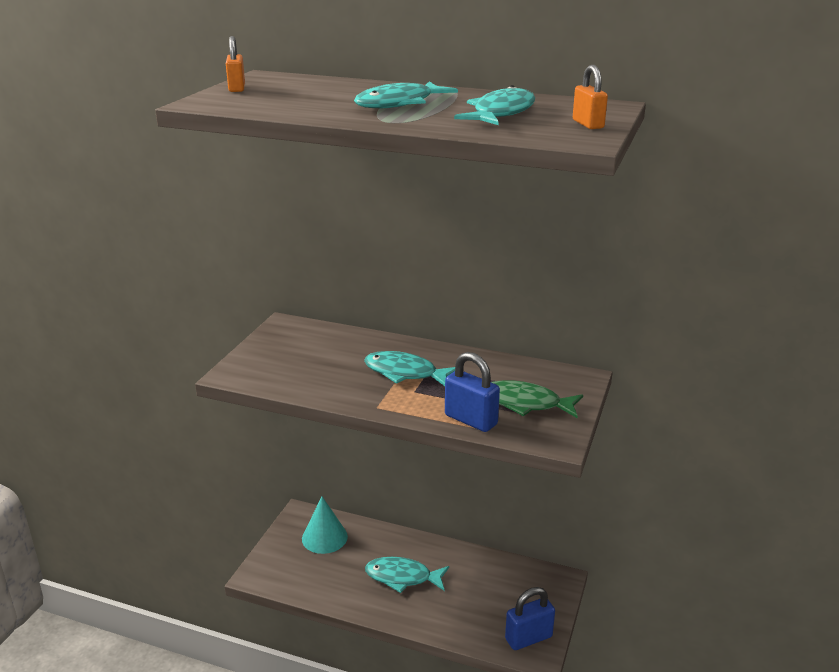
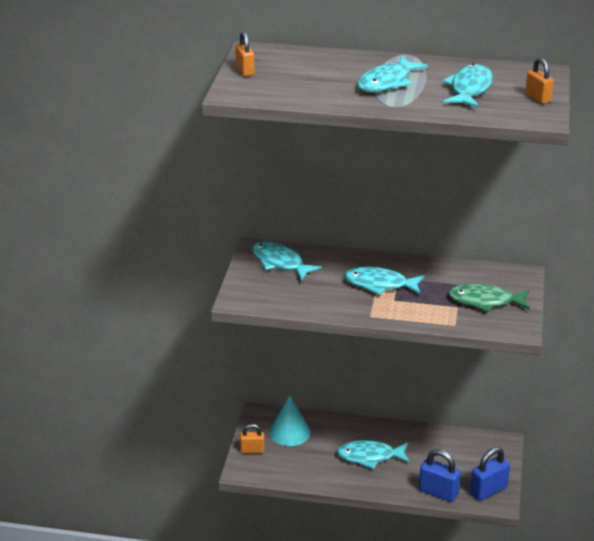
camera: 10 degrees left, 5 degrees up
blue padlock [445,352,500,432] -> blue padlock moved to [419,449,461,502]
none -> orange padlock [240,424,265,453]
none -> turquoise fish [252,241,322,281]

